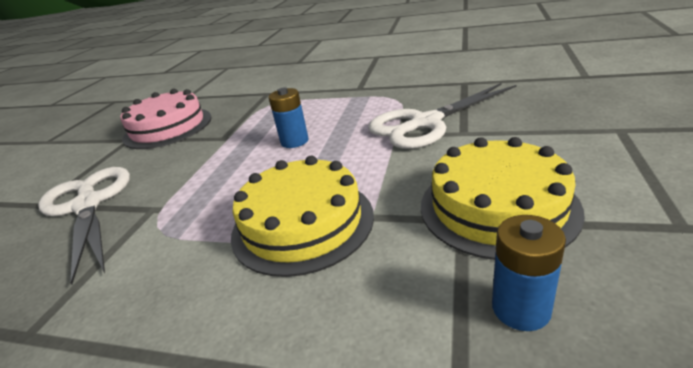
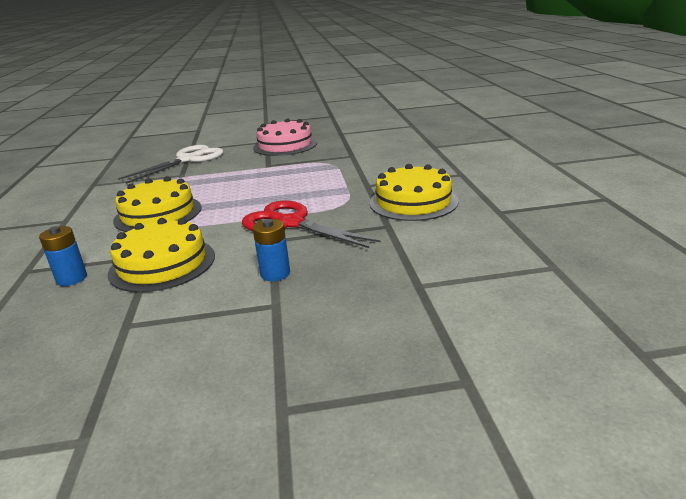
camera: 65 degrees right, 5 degrees down
blue battery [269,87,308,148] -> blue battery moved to [253,219,290,281]
white scissors [368,83,517,149] -> red scissors [242,200,381,248]
none -> yellow cake [369,164,459,221]

